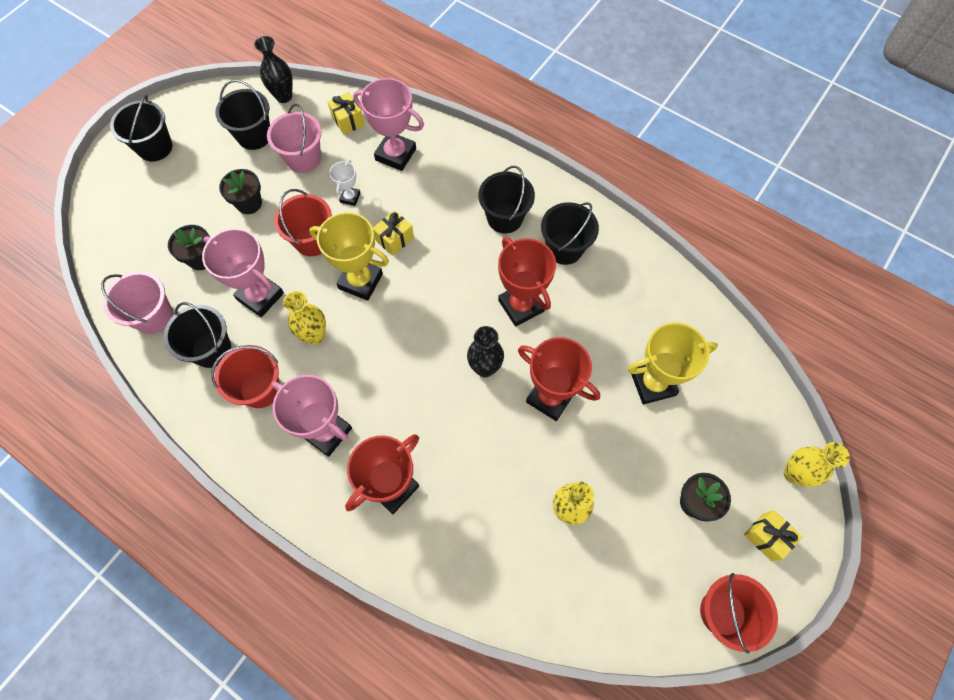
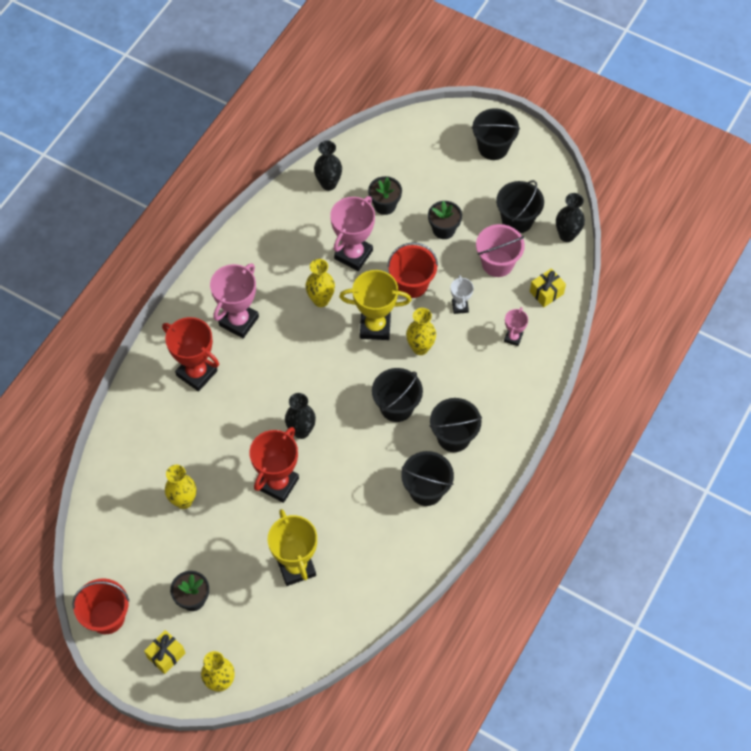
camera: 85 degrees right, 5 degrees down
pink bucket [101,271,173,334] -> black vase [314,140,342,191]
black bucket [164,302,231,368] -> black bucket moved to [372,368,423,422]
red bucket [211,345,280,408] -> none
yellow trophy [309,212,389,301] -> yellow trophy turned 75 degrees clockwise [339,270,411,340]
white trophy [329,160,360,206] -> white trophy turned 75 degrees clockwise [451,275,474,314]
pink trophy [353,78,424,171] -> pink trophy [504,307,528,346], size x0.52
yellow gift [373,210,414,256] -> yellow vase [406,308,436,355]
red trophy [498,237,556,327] -> none

